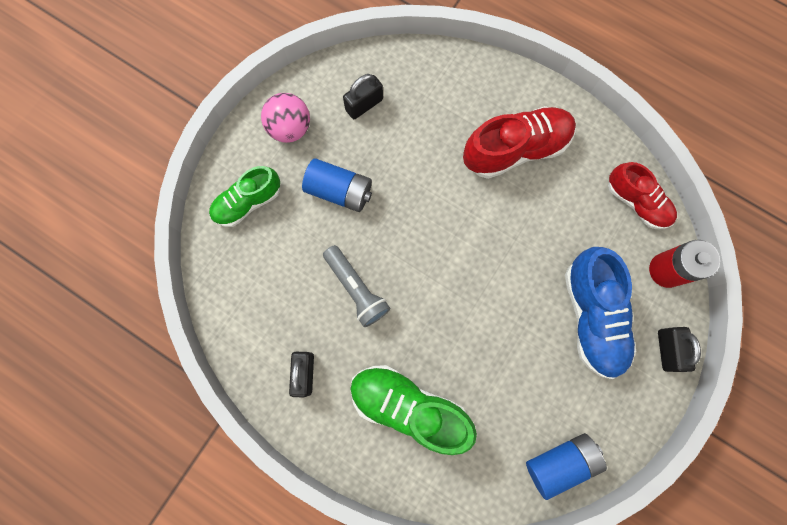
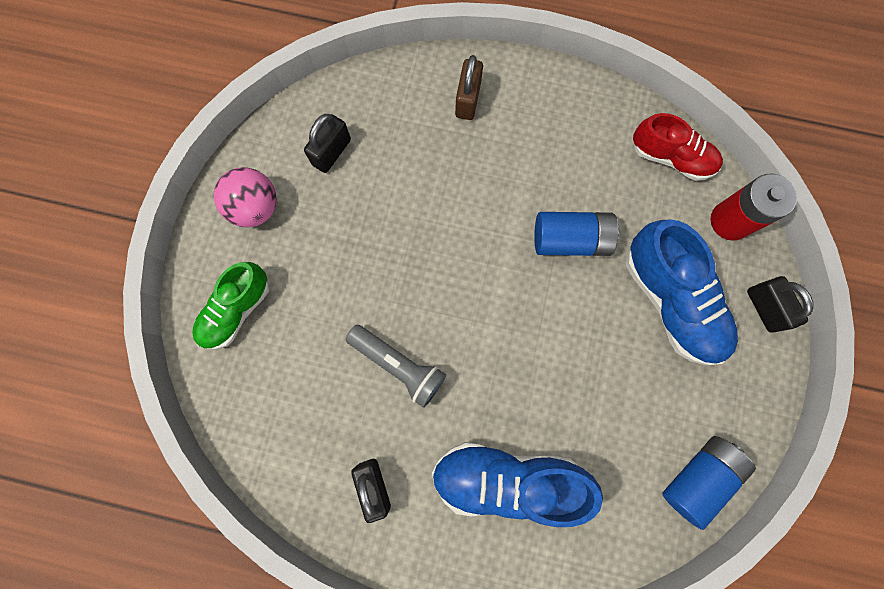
camera: 20 degrees left, 0 degrees up
blue battery [302,158,372,212] -> blue battery moved to [534,212,620,256]
green shoe [350,365,477,455] -> blue shoe [432,442,603,527]
red shoe [463,106,576,179] -> none
none -> brown padlock [455,55,483,120]

